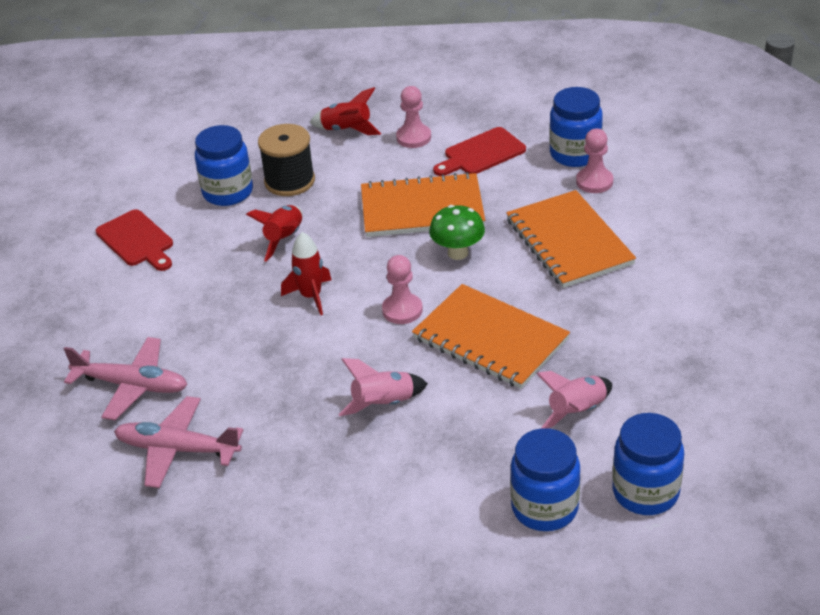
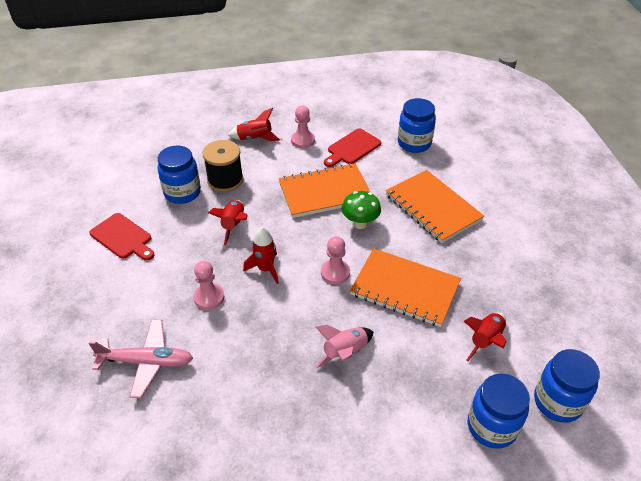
camera: 15 degrees left, 5 degrees up
pink plane [114,396,243,488] -> none
pink rocket [536,371,612,428] -> red rocket [464,313,506,361]
pink pawn [576,128,613,193] -> pink pawn moved to [193,261,224,310]

